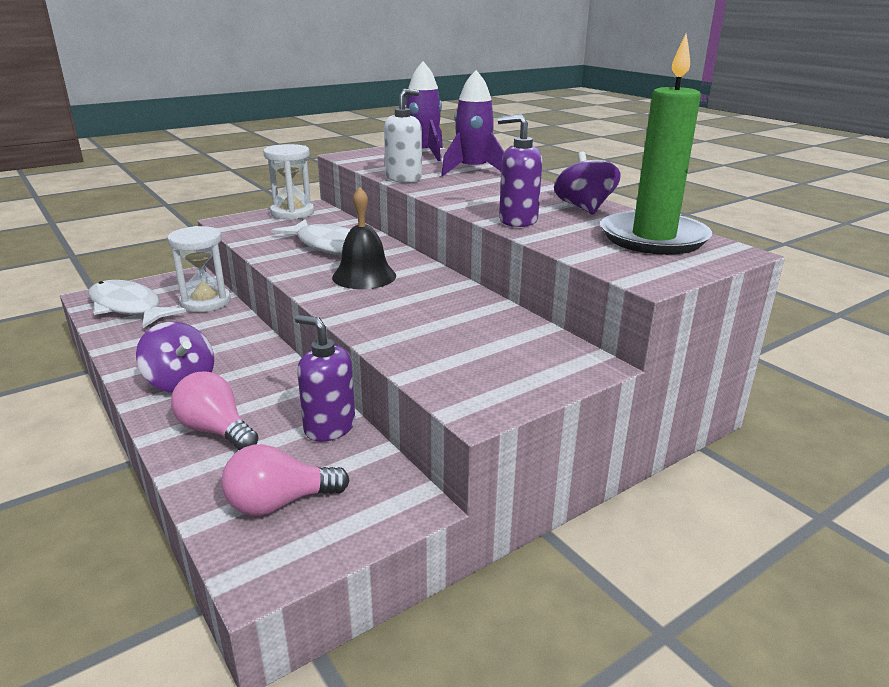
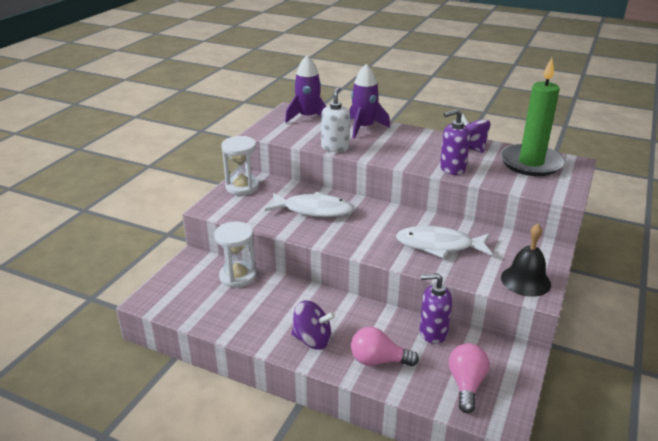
camera: 30 degrees left, 5 degrees up
white fish [89,280,186,328] -> white fish moved to [396,226,493,258]
pink light bulb [222,444,350,516] -> pink light bulb turned 150 degrees clockwise [449,343,489,413]
black bell [332,187,396,289] -> black bell moved to [501,224,551,297]

